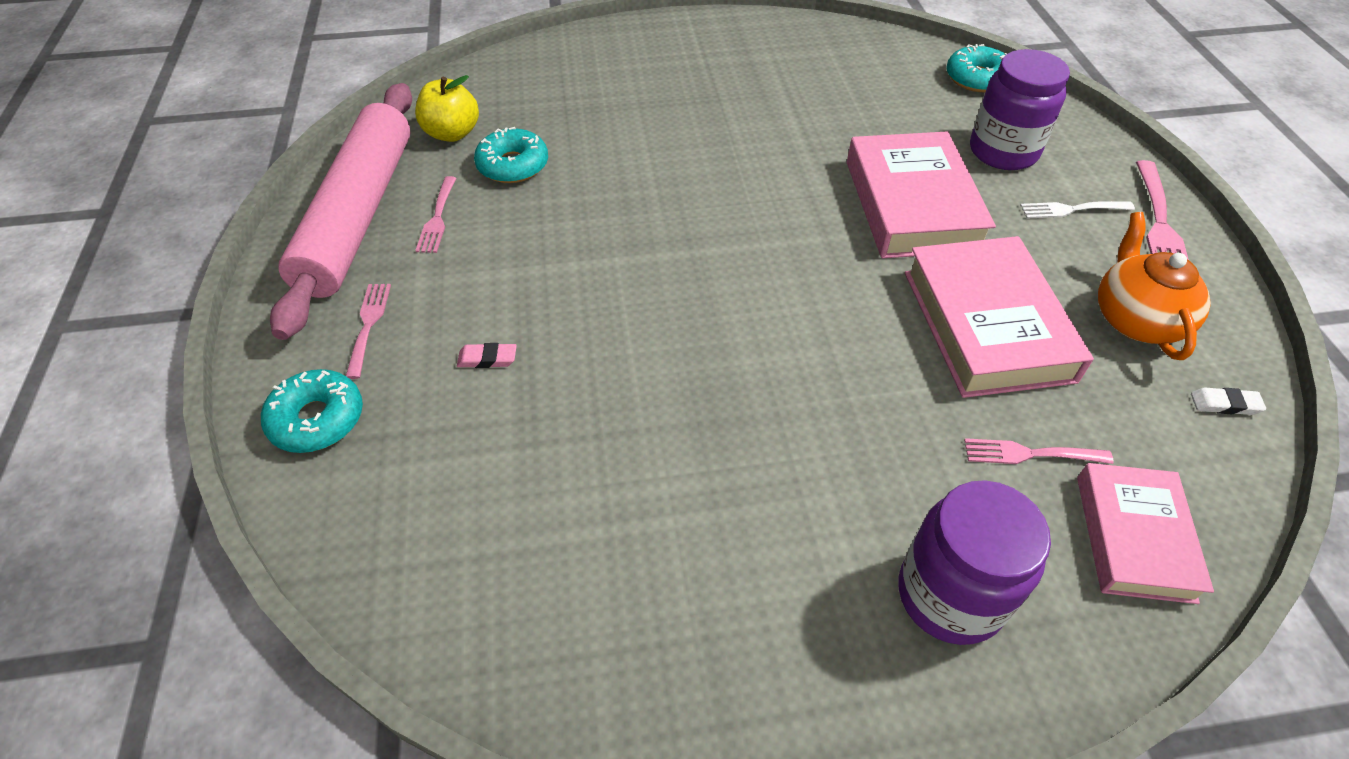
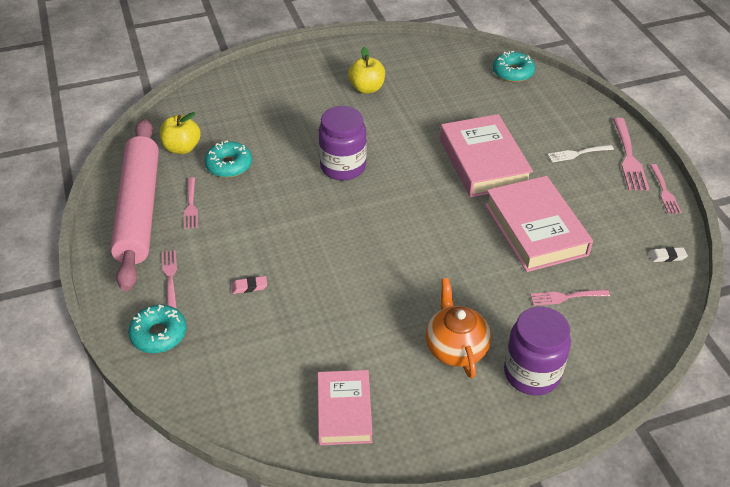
camera: 10 degrees left, 5 degrees down
purple jar [970,49,1070,170] -> purple jar moved to [318,106,367,180]
pink book [1077,463,1214,604] -> pink book moved to [317,370,372,445]
orange teapot [1098,212,1211,360] -> orange teapot moved to [425,278,491,379]
none -> yellow apple [348,47,385,94]
none -> pink fork [650,164,681,214]

